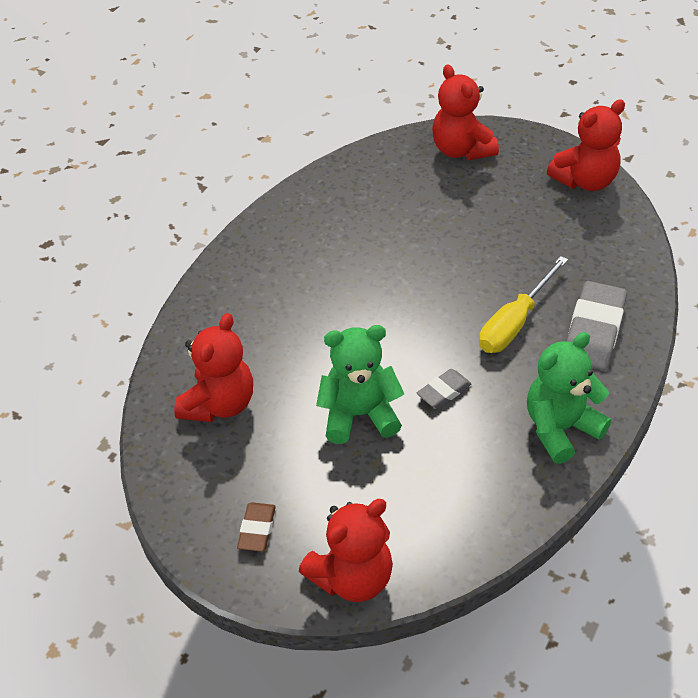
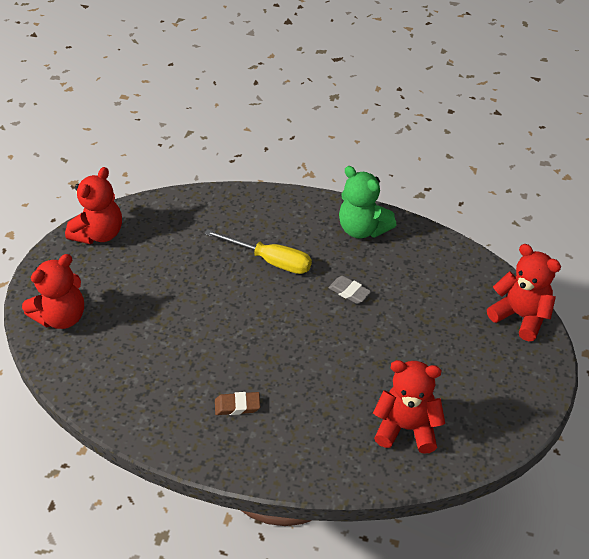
camera: 105 degrees left, 0 degrees up
brown eraser [237,502,276,552] -> brown eraser moved to [215,392,260,415]
green teddy bear [316,325,404,444] -> none
red teddy bear [547,100,625,191] -> red teddy bear turned 75 degrees clockwise [65,167,122,244]
grey eraser [566,281,627,370] -> none

